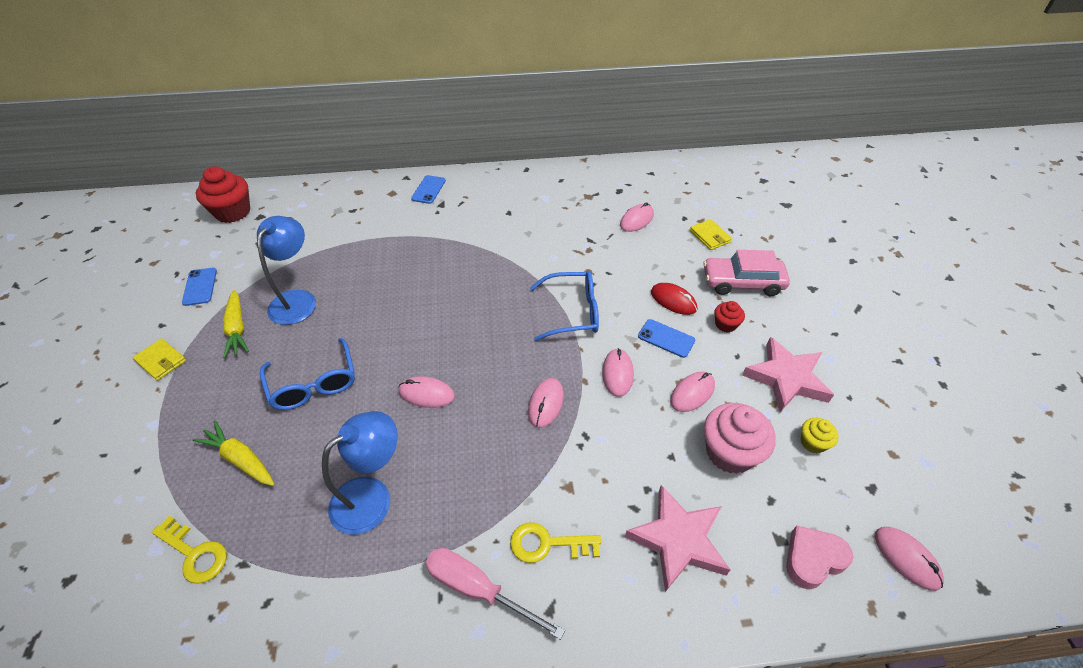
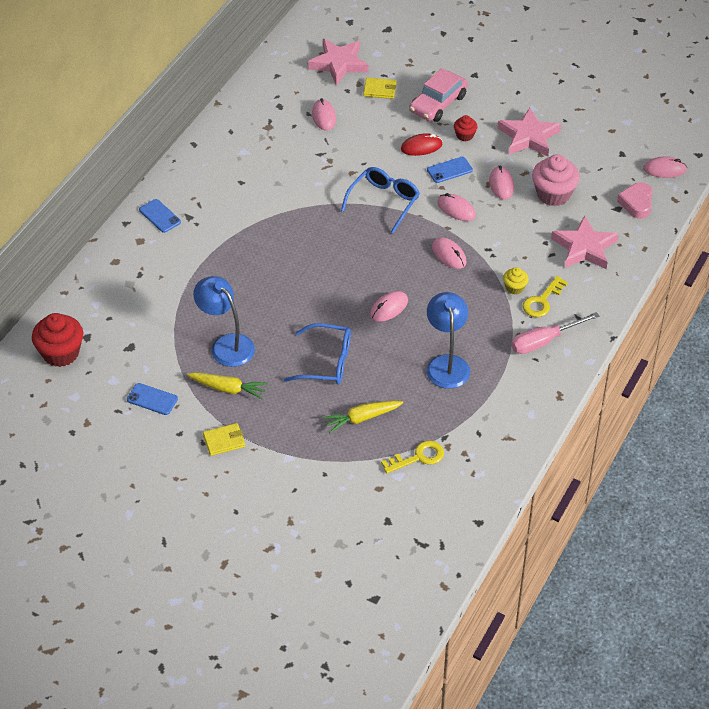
camera: 55 degrees left, 0 degrees up
yellow cupcake [801,418,839,453] -> yellow cupcake moved to [503,267,529,295]
none -> pink star [308,39,369,85]

